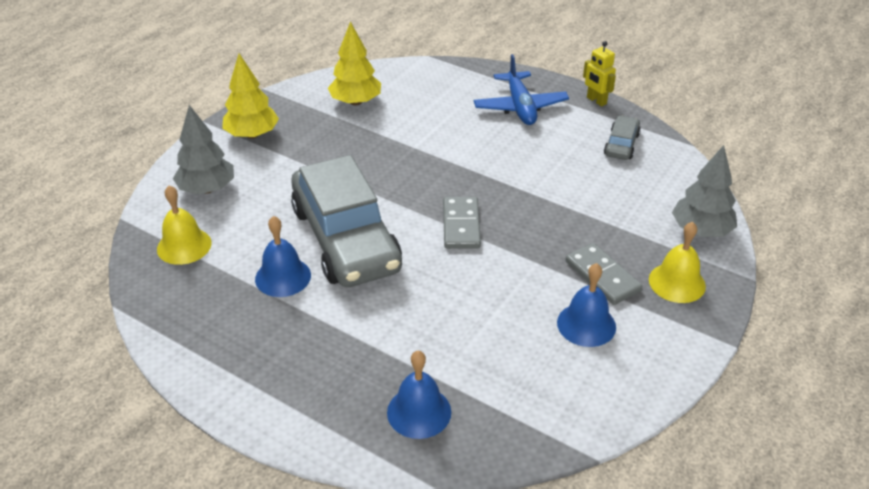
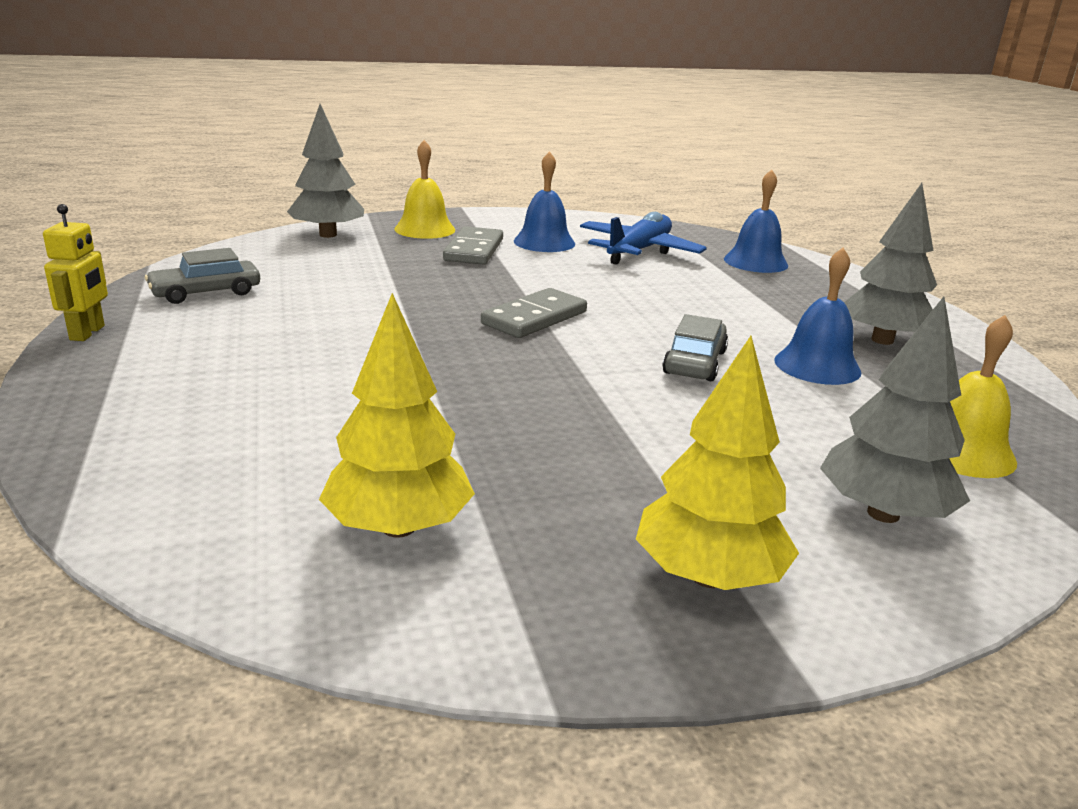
camera: 140 degrees left, 15 degrees down
grey car [291,155,402,287] -> grey car [662,314,728,381], size x0.43
blue plane [474,54,569,125] -> blue plane moved to [580,212,707,265]
none -> grey tree [844,183,937,345]

